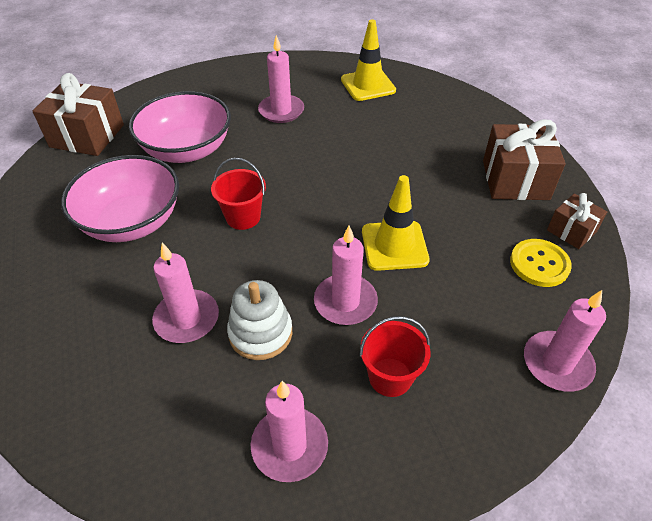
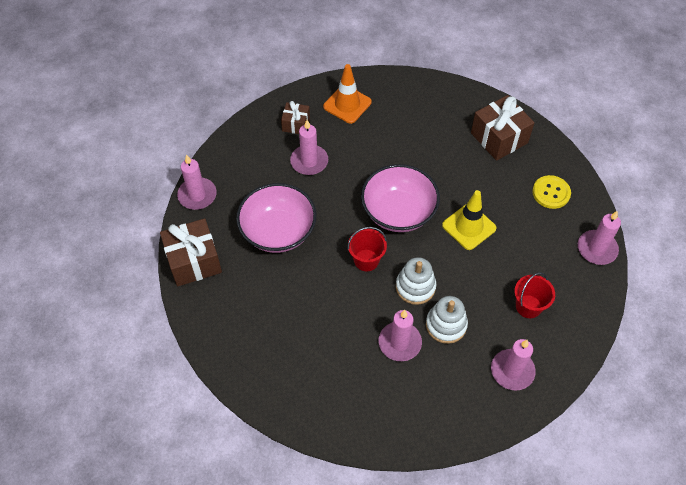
camera: 35 degrees left, 10 degrees up
pink bowl [61,155,179,242] -> pink bowl moved to [361,164,440,232]
pink candle [314,226,378,325] -> pink candle moved to [177,154,217,210]
yellow traffic cone [341,19,396,101] -> orange traffic cone [323,64,372,124]
brown gift [547,193,607,249] -> brown gift moved to [281,101,310,134]
none -> white stacking toy [396,257,436,305]

